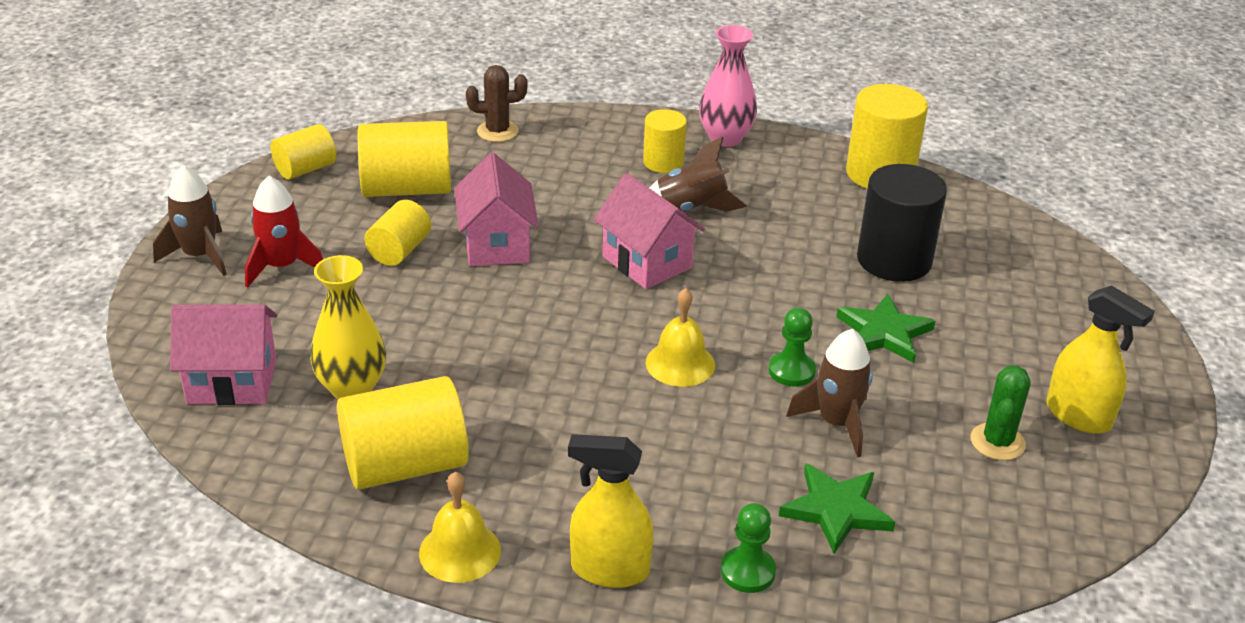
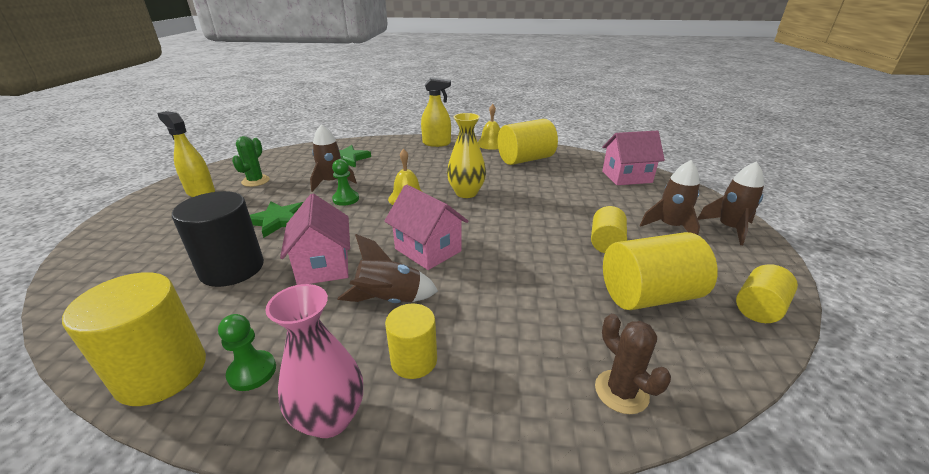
camera: 175 degrees right, 5 degrees down
red rocket [245,176,323,288] -> brown rocket [640,160,700,235]
yellow vase [310,255,386,399] -> yellow vase moved to [447,113,486,198]
pink house [455,153,539,266] -> pink house moved to [280,194,350,285]
brown cactus [466,65,527,142] -> brown cactus turned 75 degrees clockwise [595,314,671,414]
green pawn [721,503,776,593] -> green pawn moved to [218,314,276,391]

